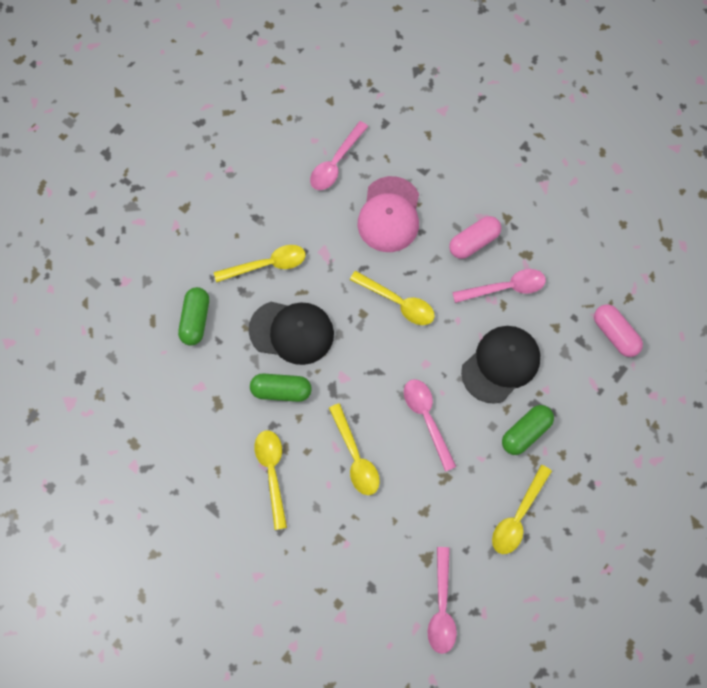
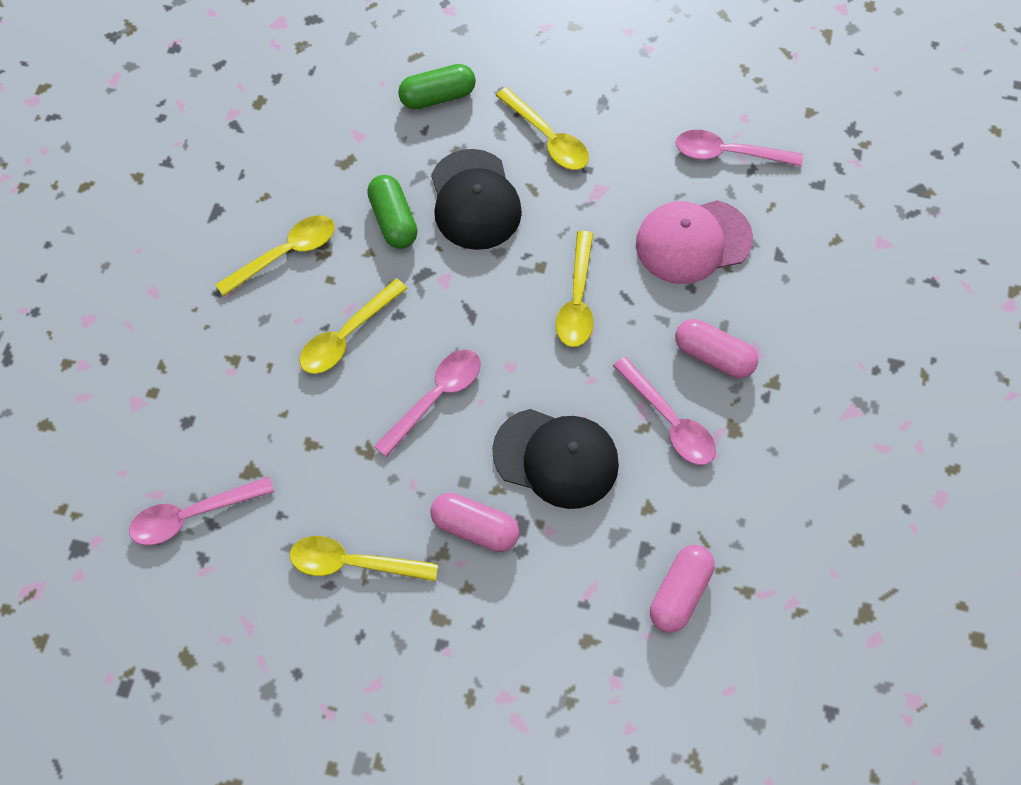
camera: 65 degrees right, 5 degrees down
green capsule [502,405,554,455] -> pink capsule [430,493,519,552]

